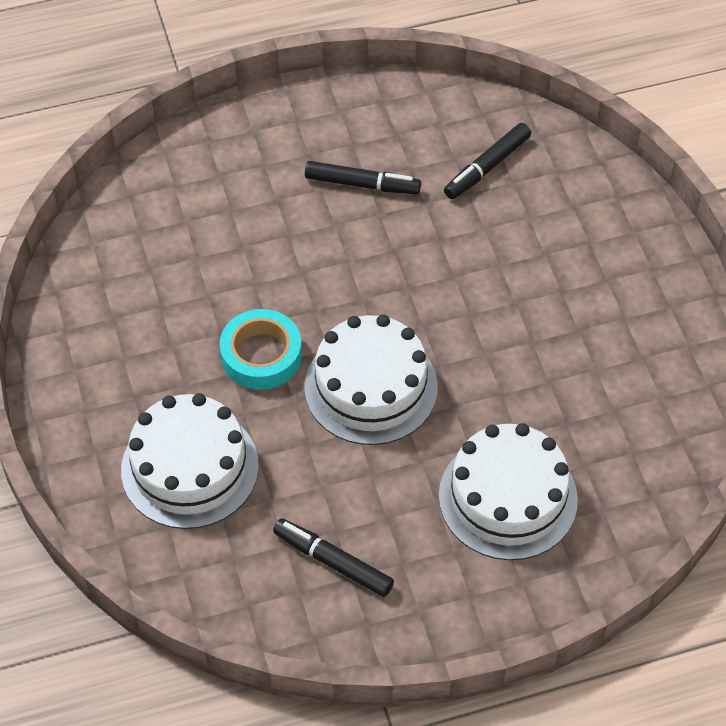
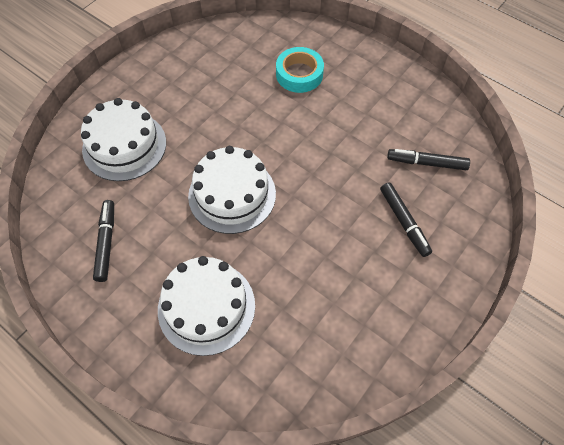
camera: 55 degrees right, 5 degrees up
turquoise tape [220,309,302,390] -> turquoise tape moved to [276,47,324,93]
black marker [305,161,421,195] -> black marker moved to [380,182,432,257]

